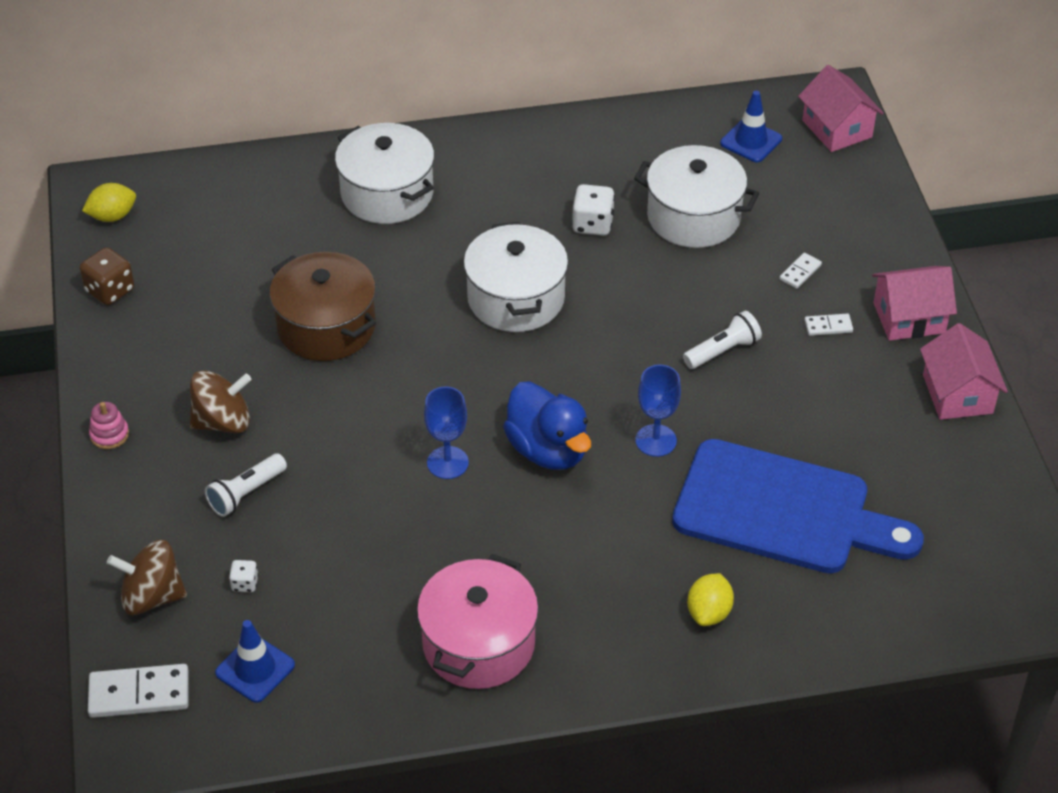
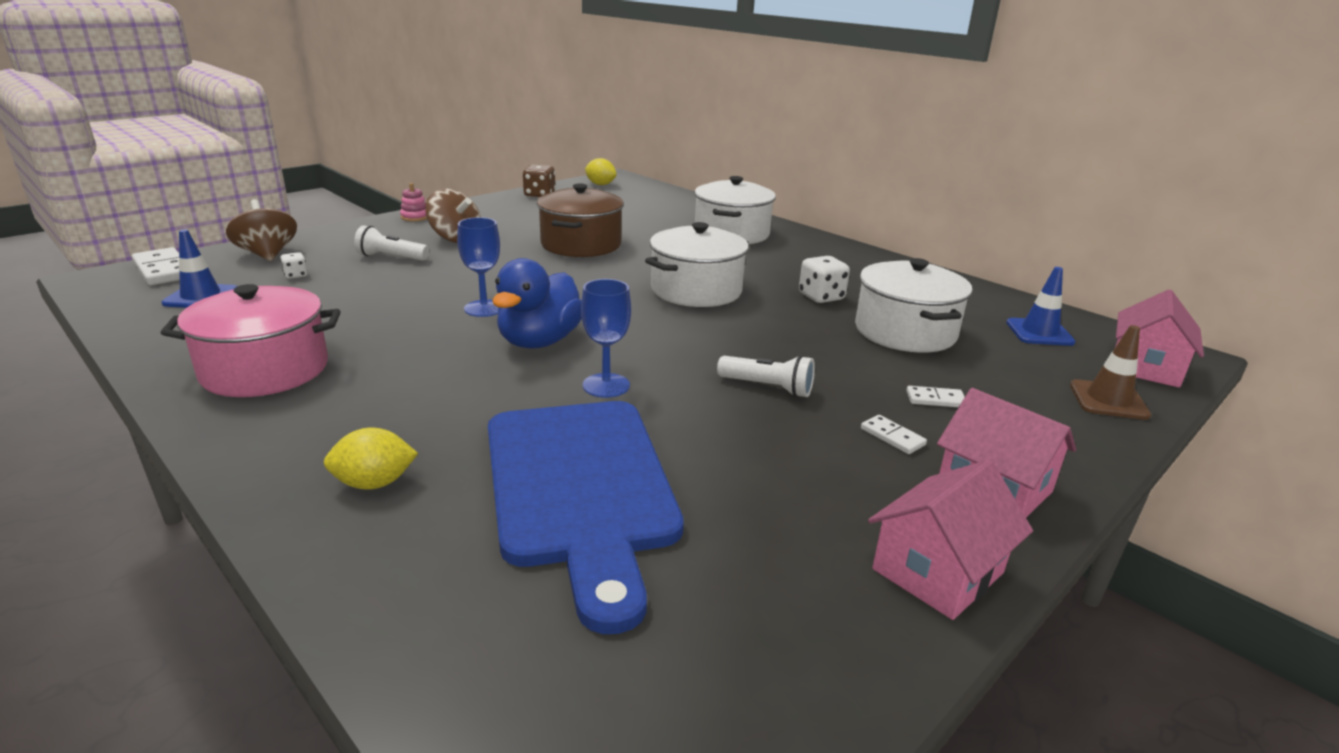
camera: 55 degrees right, 20 degrees down
none -> brown traffic cone [1070,325,1151,420]

